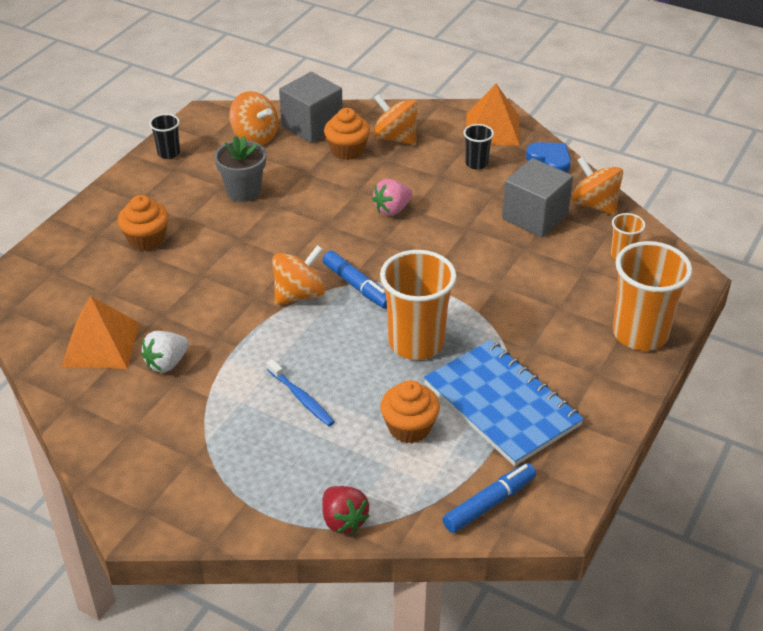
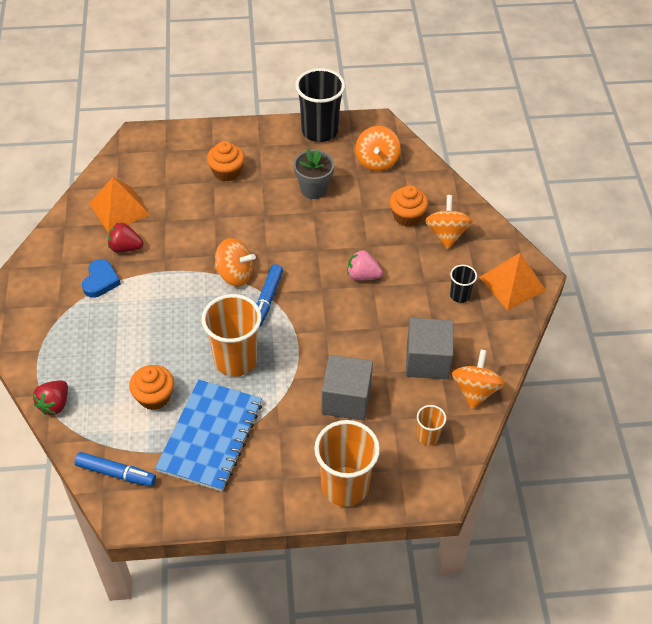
camera: 55 degrees right, 10 degrees up
white strawberry [141,331,189,373] -> red strawberry [108,223,143,253]
black cup [149,114,180,159] -> black cup [295,68,345,142], size x2.06
blue toothbrush [267,359,335,426] -> none
grey cube [279,72,343,143] -> grey cube moved to [322,355,373,421]
blue heart [526,142,571,173] -> blue heart moved to [82,259,121,298]

